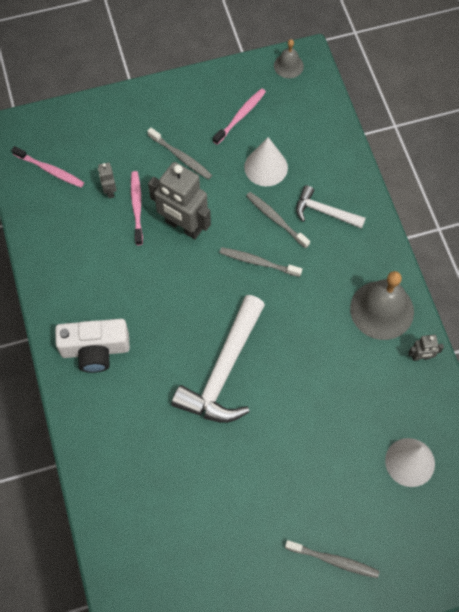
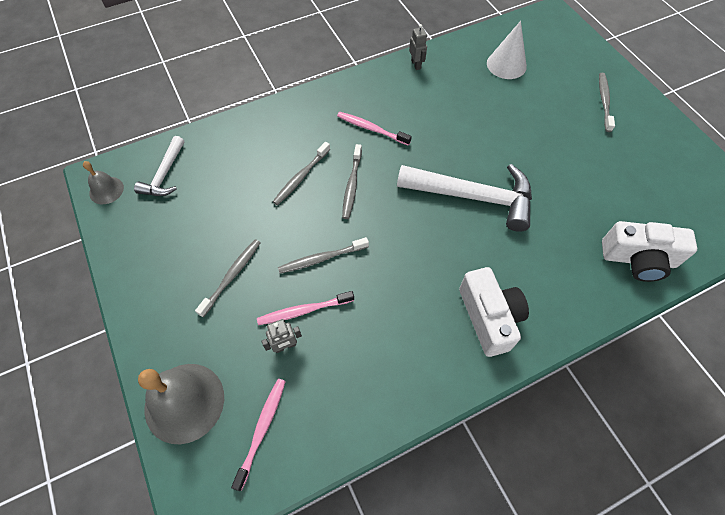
camera: 100 degrees left, 5 degrees down
grey robot [148,162,211,239] -> grey toothbrush [278,237,369,273]
pink toothbrush [213,88,266,145] -> pink toothbrush moved to [337,112,412,145]
white cone [244,137,288,186] -> none
white hammer [296,185,366,229] -> white hammer moved to [134,136,184,196]
grey bell [350,271,414,340] -> grey bell moved to [138,364,224,444]
none -> white camera [602,221,697,282]

